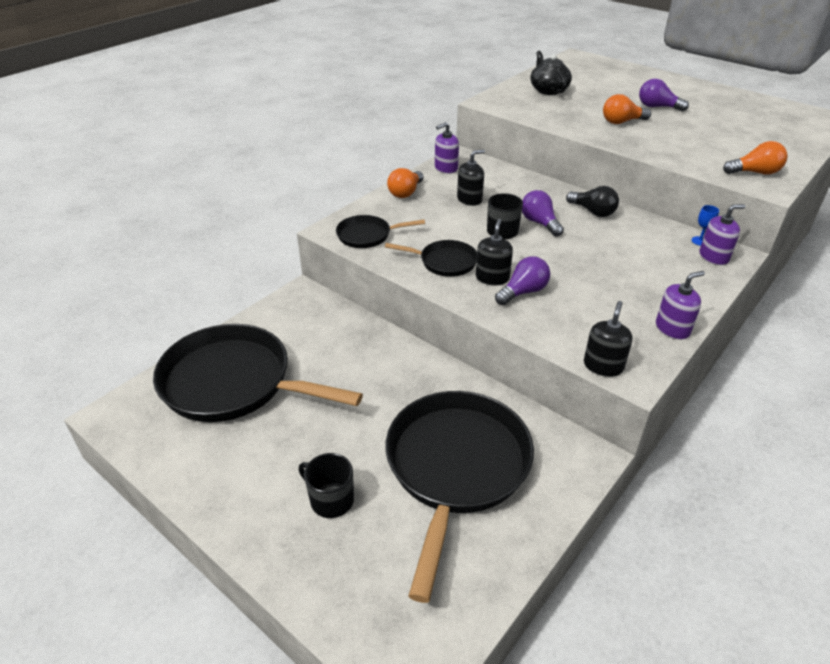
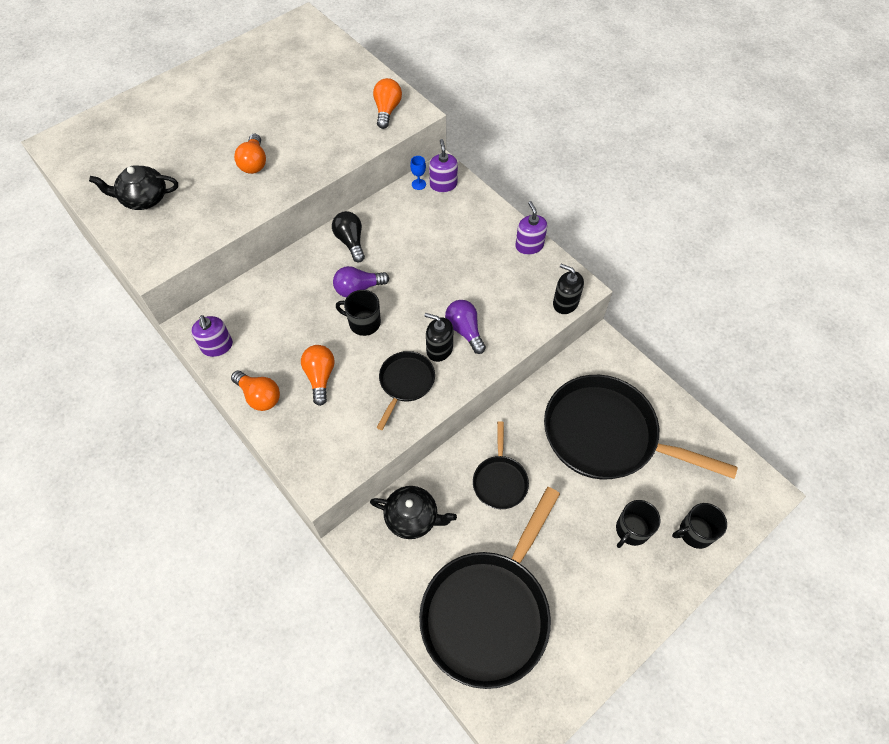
camera: 80 degrees left, 20 degrees up
black pan [336,215,425,248] -> black pan moved to [473,421,529,509]
black soap dispenser [457,149,485,206] -> none
black light bulb [566,186,619,217] -> black light bulb turned 75 degrees counterclockwise [332,211,365,262]
purple light bulb [639,79,689,112] -> none
none -> orange light bulb [301,345,335,406]
none -> black teapot [370,486,457,539]
none -> black mug [672,503,727,549]

